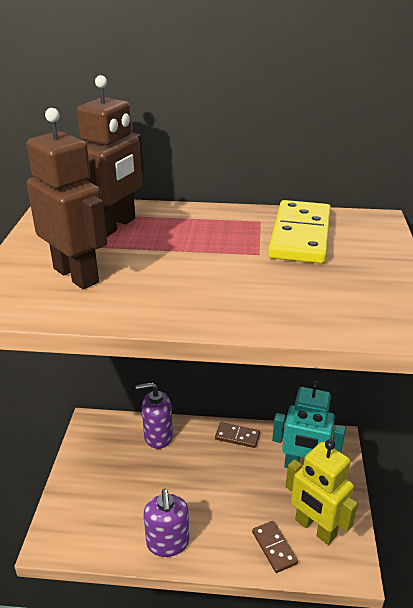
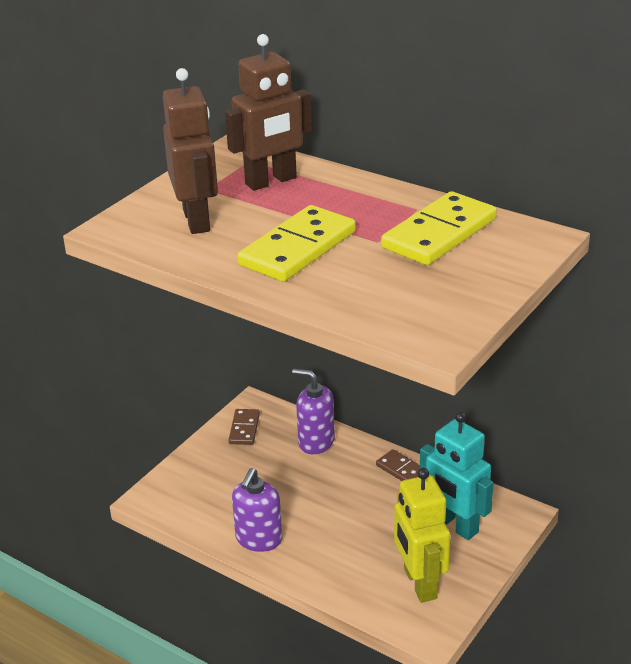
camera: 30 degrees right, 0 degrees up
brown domino [252,521,298,573] -> brown domino moved to [229,409,260,445]
none -> yellow domino [237,205,356,282]

